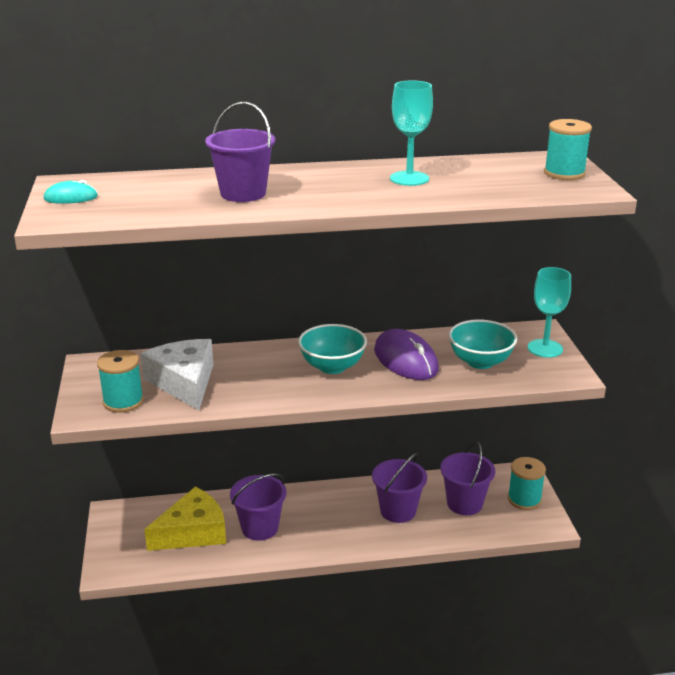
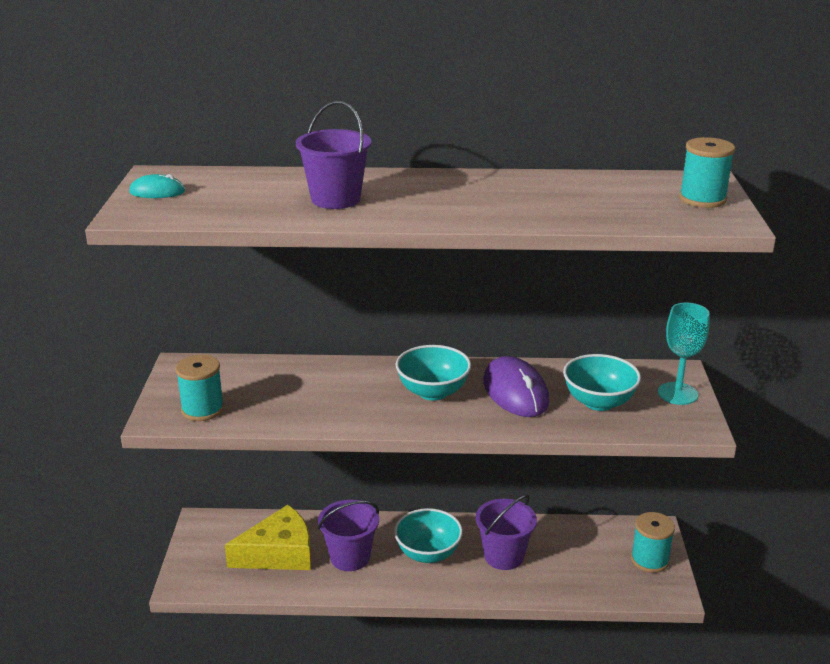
camera: 10 degrees right, 0 degrees up
white cheese [140,339,213,410] -> none
turquoise goblet [390,80,433,186] -> none
purple bucket [440,441,495,515] -> none
none -> turquoise bowl [394,508,463,563]

